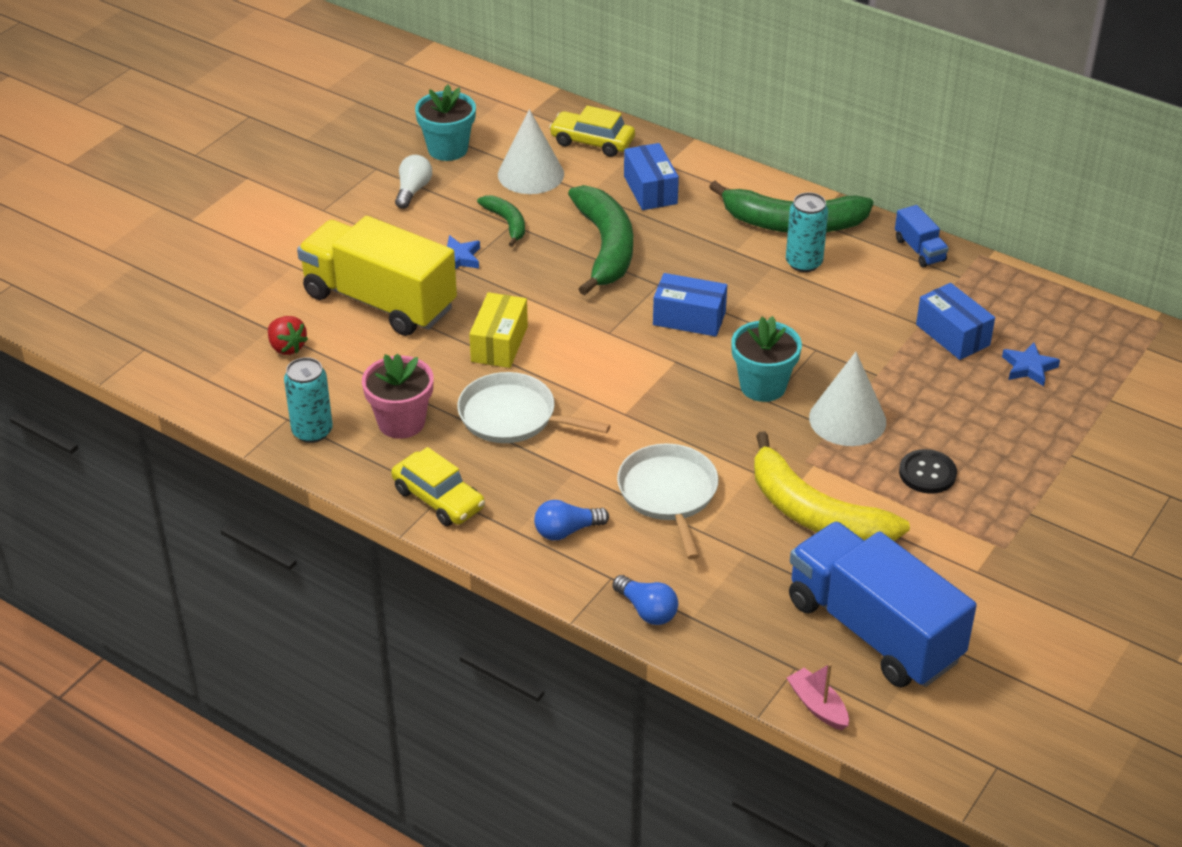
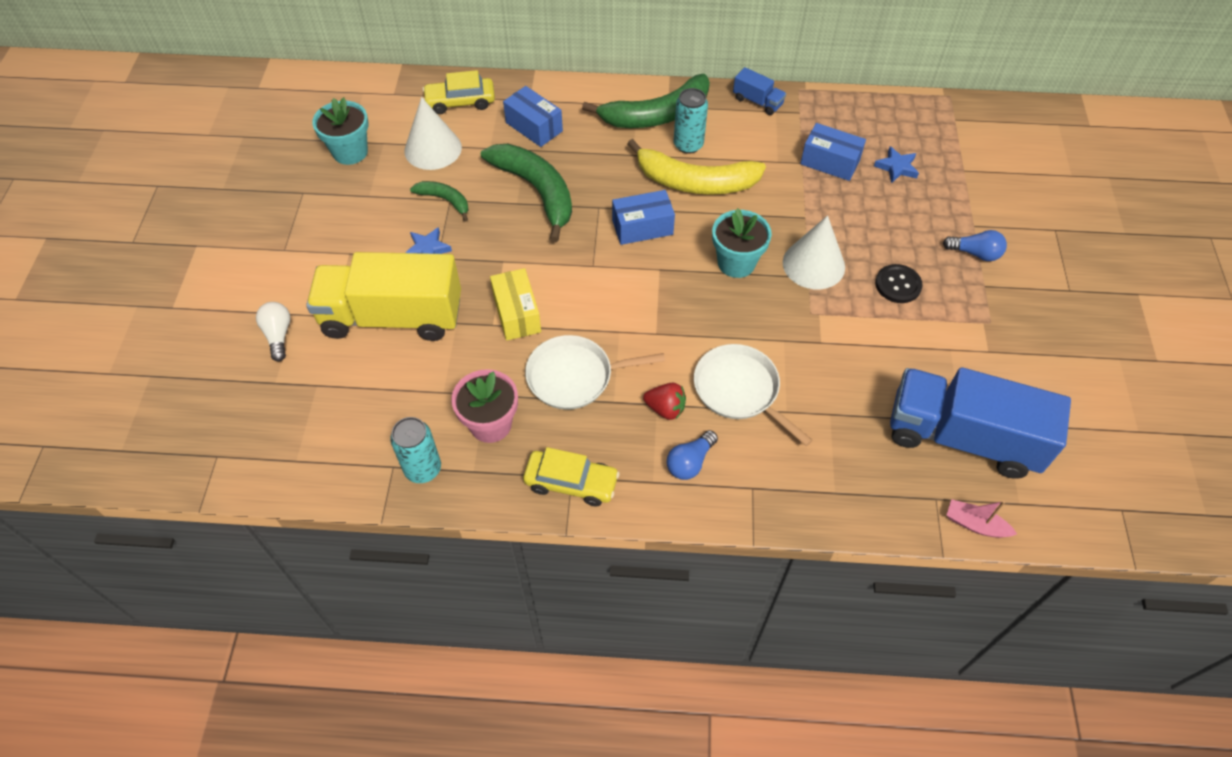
camera: 30 degrees left, 15 degrees up
red strawberry [268,316,308,355] -> red strawberry moved to [643,383,686,420]
white light bulb [395,155,432,209] -> white light bulb moved to [256,302,291,361]
blue light bulb [613,575,678,625] -> blue light bulb moved to [943,230,1007,261]
yellow banana [754,432,910,541] -> yellow banana moved to [628,139,766,195]

